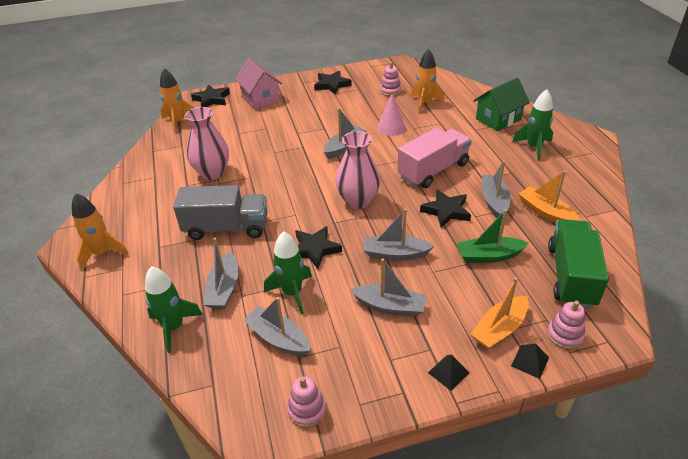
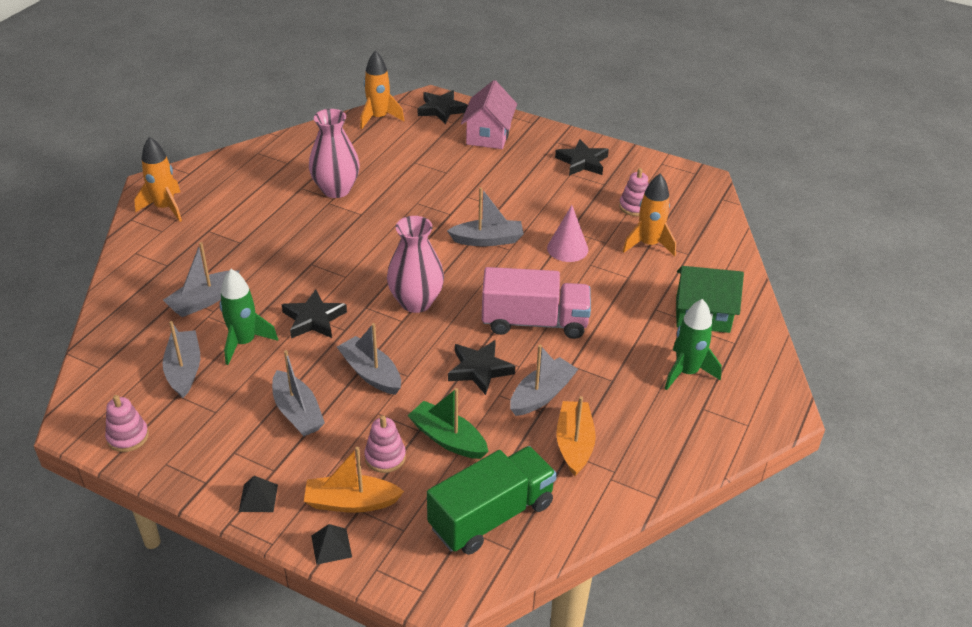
camera: 40 degrees right, 0 degrees up
green rocket [145,266,203,353] -> none
grey truck [173,185,267,240] -> none
pink stacking toy [547,301,585,350] -> pink stacking toy moved to [364,416,406,473]

